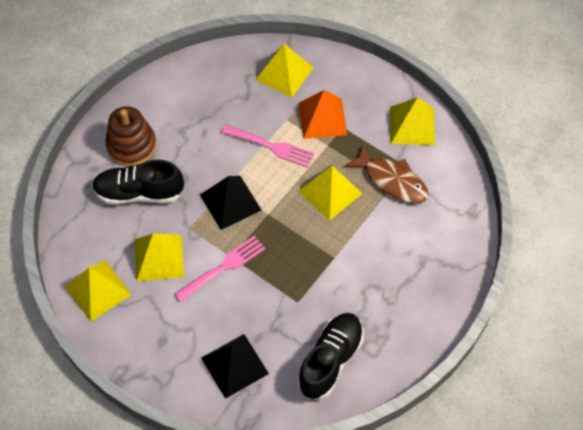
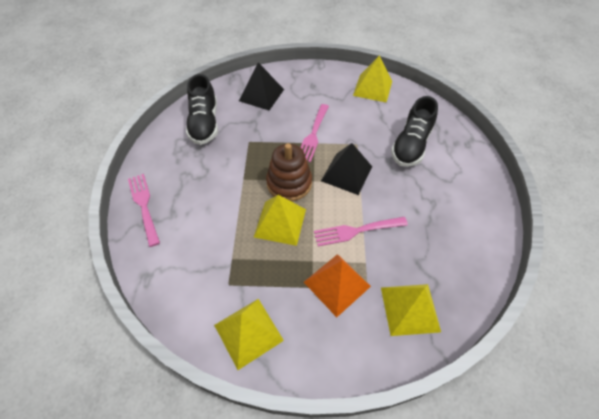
camera: 145 degrees right, 5 degrees down
black shoe [92,160,184,205] -> black shoe turned 150 degrees clockwise [391,96,438,167]
brown stacking toy [105,106,157,167] -> brown stacking toy moved to [266,143,312,201]
yellow pyramid [135,233,184,282] -> none
brown fish [345,145,429,203] -> none
none -> pink fork [128,174,160,247]

